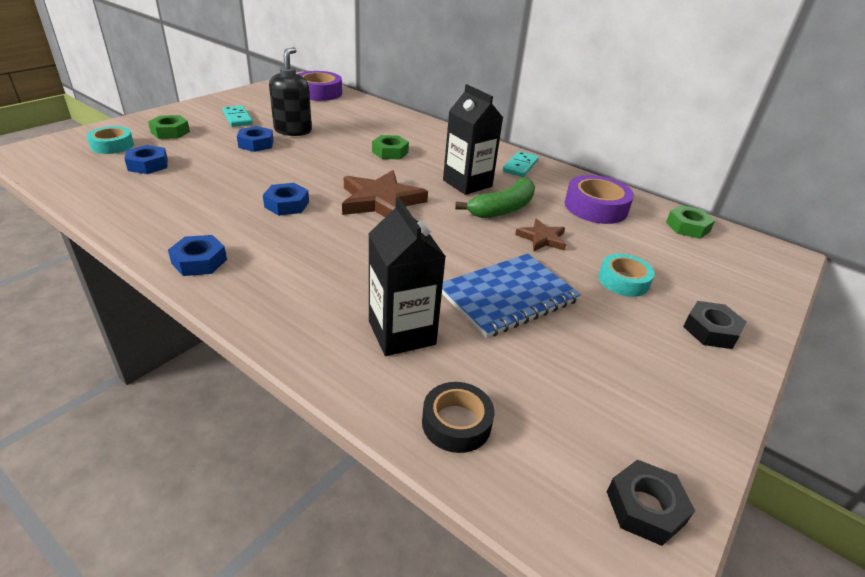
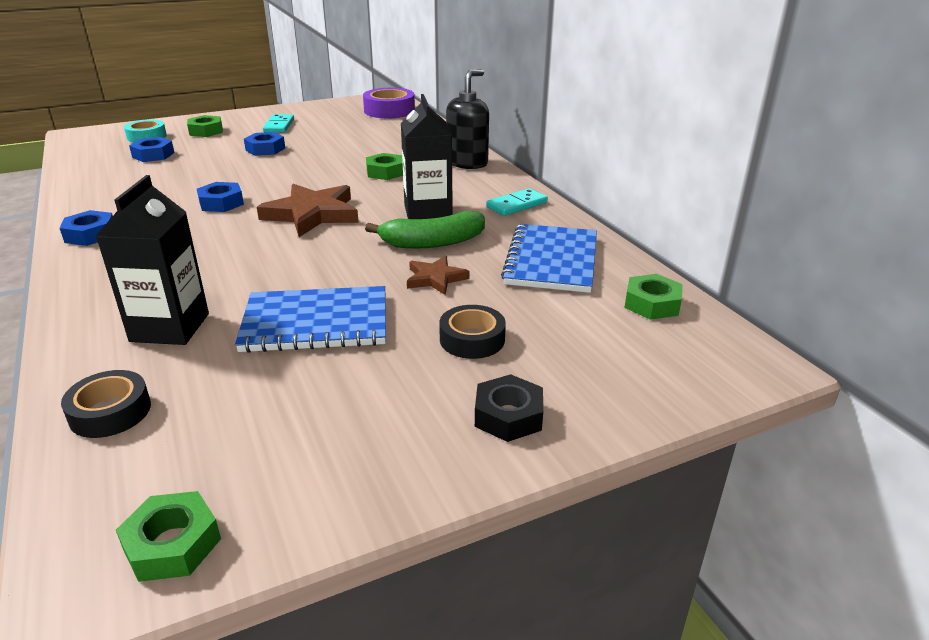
camera: 30 degrees right, 5 degrees down
black soap dispenser [269,47,312,136] -> black soap dispenser moved to [446,69,489,169]
purple tape [565,175,634,224] -> blue notebook [501,224,597,293]
turquoise tape [598,254,655,297] -> black tape [439,305,506,359]
black nut [607,460,695,546] -> green nut [116,491,221,582]

